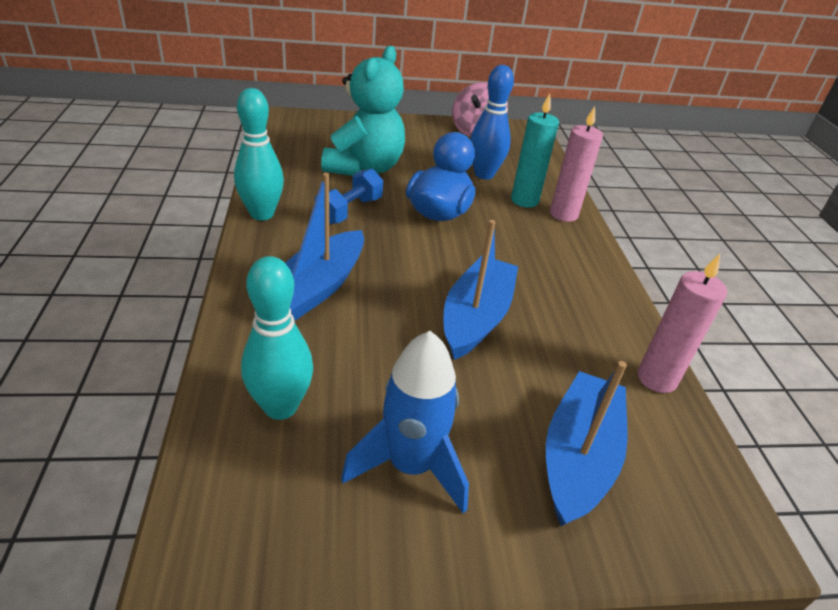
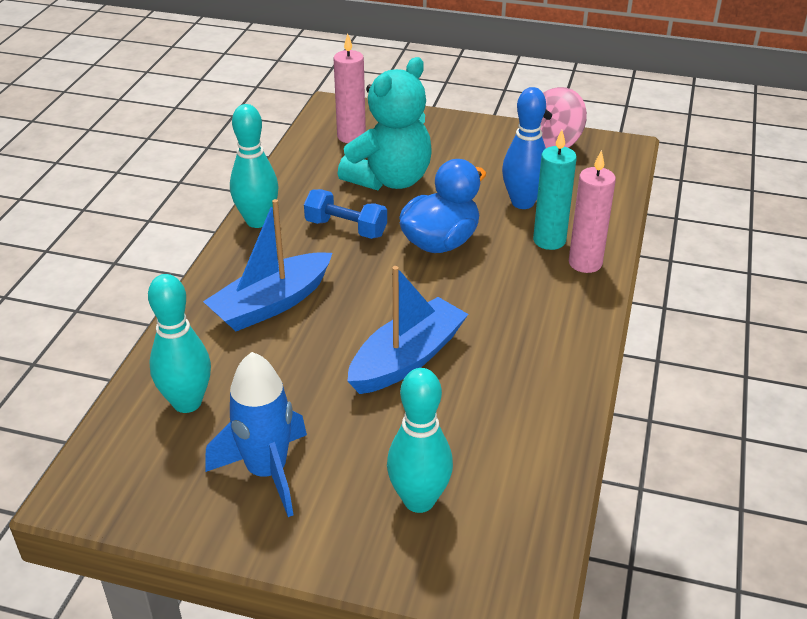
camera: 25 degrees right, 0 degrees up
blue dumbbell [315,168,383,225] -> blue dumbbell turned 60 degrees clockwise [304,189,387,239]
blue boat [546,361,628,526] -> turquoise bowling pin [387,368,453,513]
pink candle [638,254,727,393] -> pink candle moved to [333,33,366,143]

